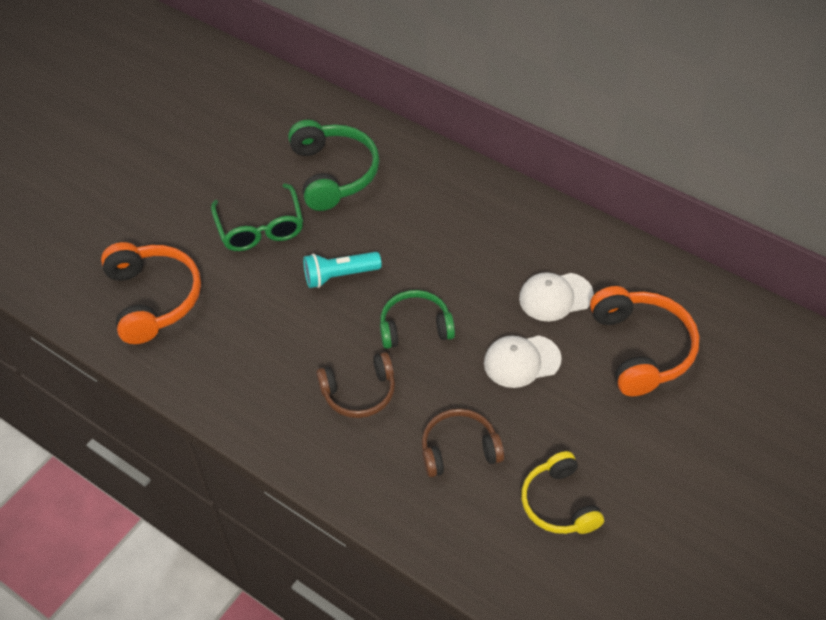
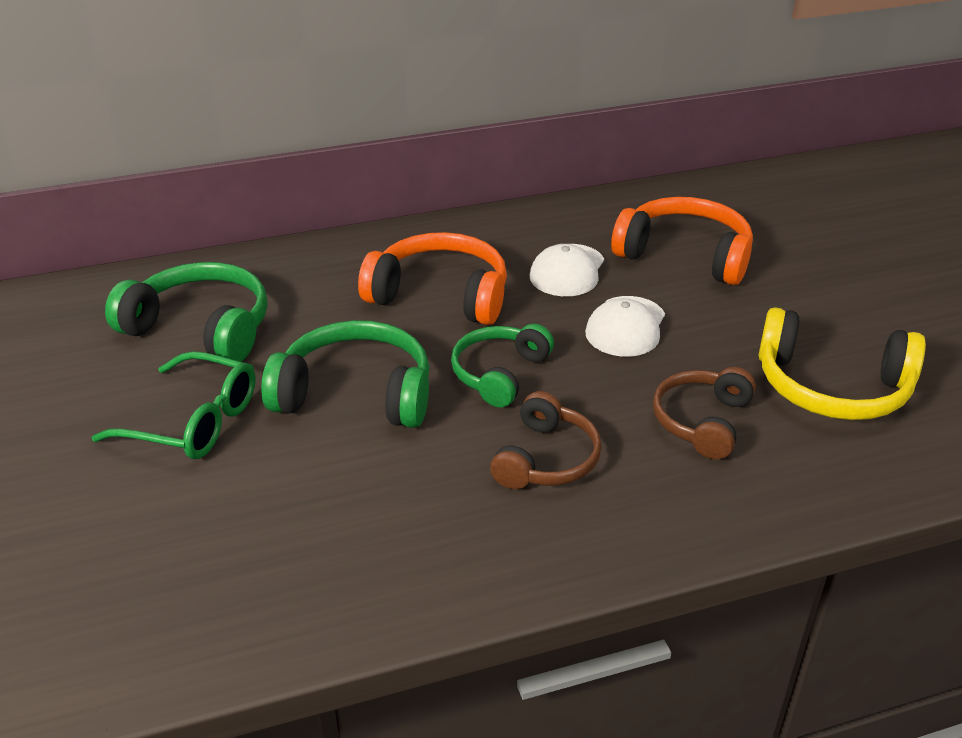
camera: 55 degrees left, 15 degrees down
orange headphones [101,242,201,344] -> orange headphones moved to [358,232,507,325]
turquoise flashlight [303,252,382,288] -> green headphones [261,320,430,428]
yellow headphones [521,451,604,534] -> yellow headphones [759,307,926,420], size x1.50

